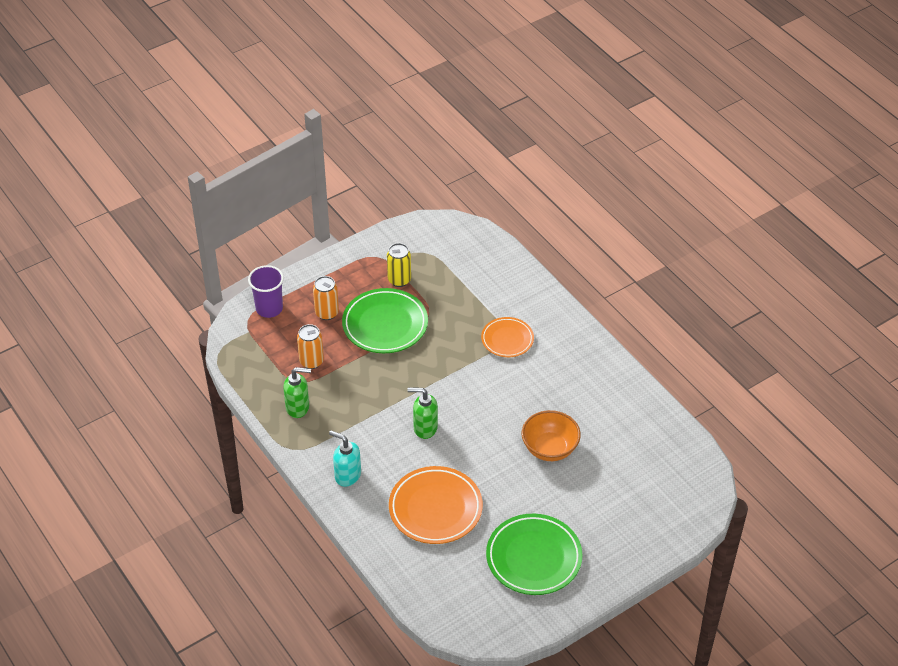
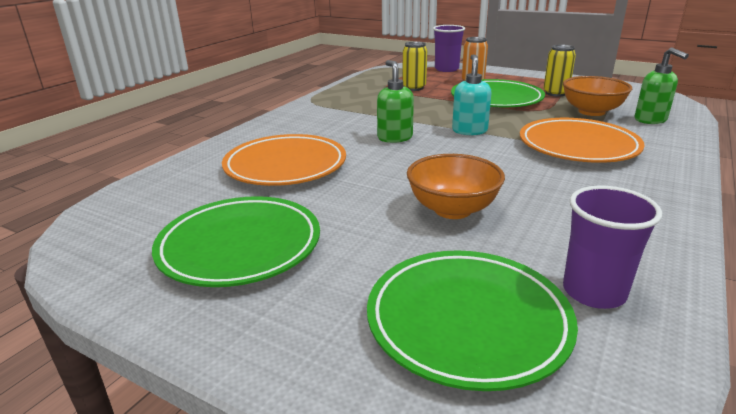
camera: 65 degrees right, 20 degrees down
green soap dispenser [283,367,311,418] -> green soap dispenser moved to [635,47,689,124]
orange can [297,324,324,369] -> yellow can [402,41,427,91]
turquoise soap dispenser [329,431,361,487] -> turquoise soap dispenser moved to [452,54,491,135]
orange plate [481,317,534,357] -> orange plate [520,118,645,163], size x1.64
none -> green plate [367,250,578,391]
none -> orange bowl [563,76,632,116]
none -> purple cup [563,186,662,309]

